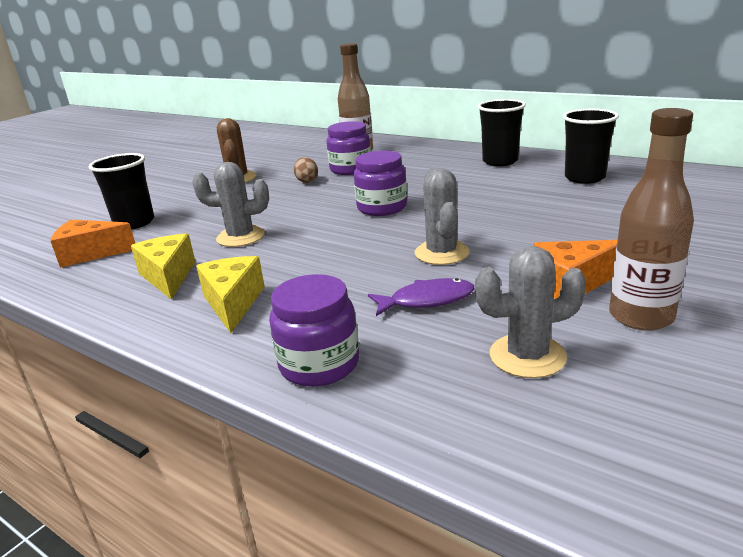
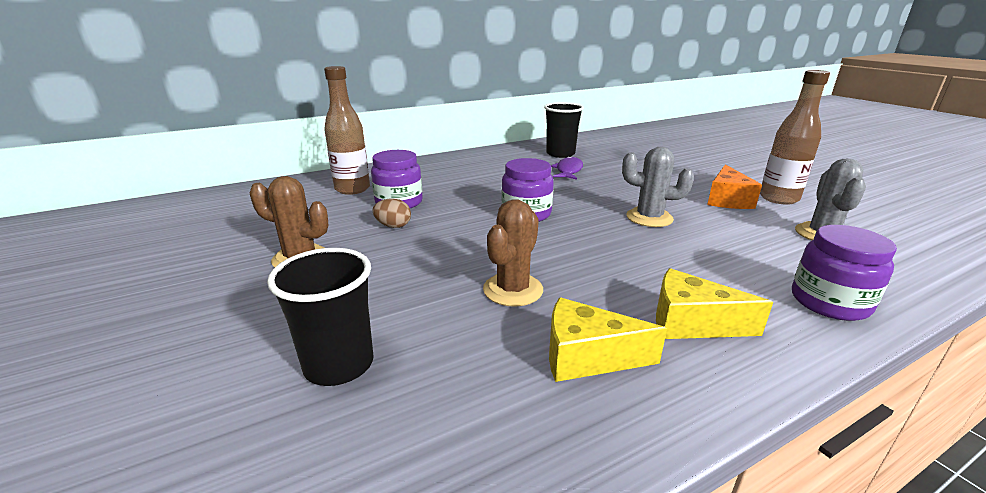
camera: 65 degrees left, 0 degrees up
orange cheese [50,220,135,268] -> none
grey cactus [192,162,269,247] -> brown cactus [483,199,543,307]
purple fish [368,278,475,316] -> purple fish moved to [551,156,583,180]
black cup [478,99,526,166] -> none

